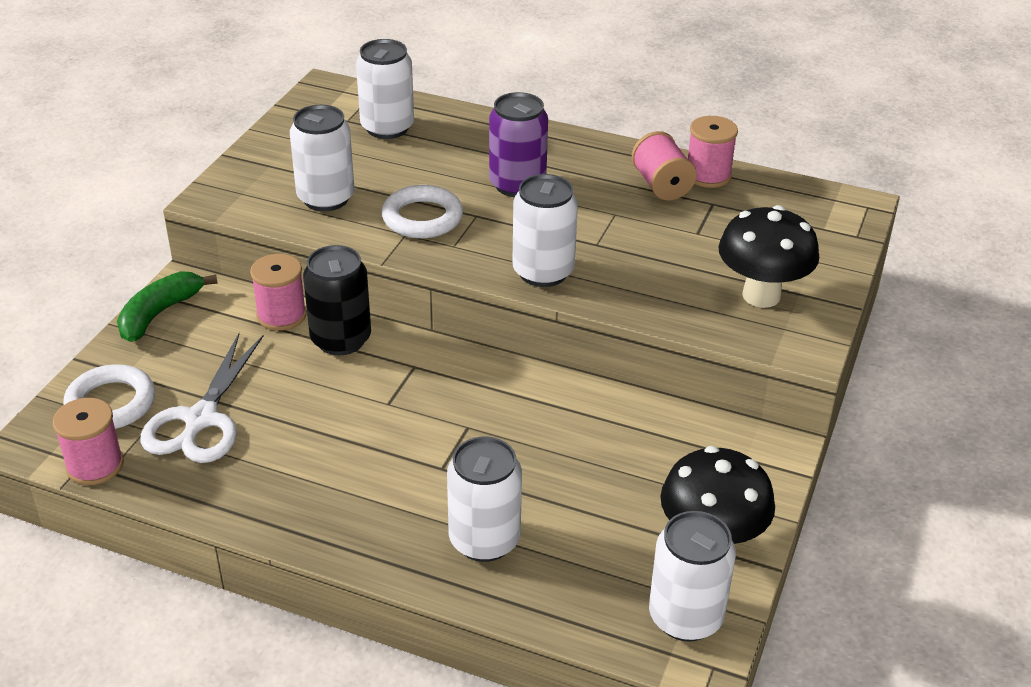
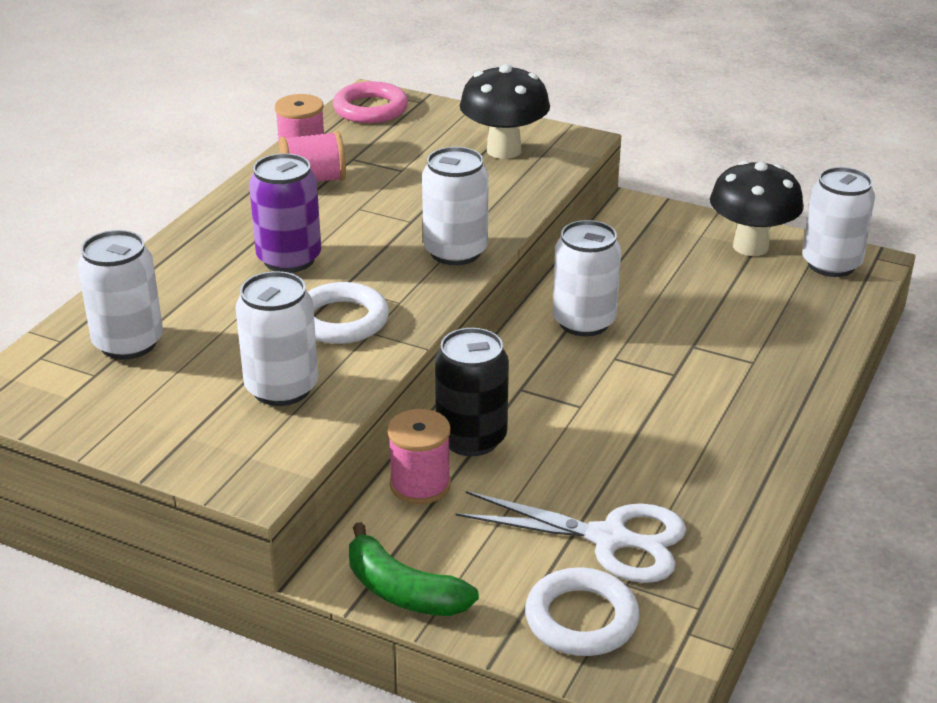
camera: 85 degrees left, 5 degrees down
pink spool [53,398,124,485] -> none
white can [447,437,522,562] -> white can moved to [553,220,621,336]
none -> pink ring [333,81,408,123]

